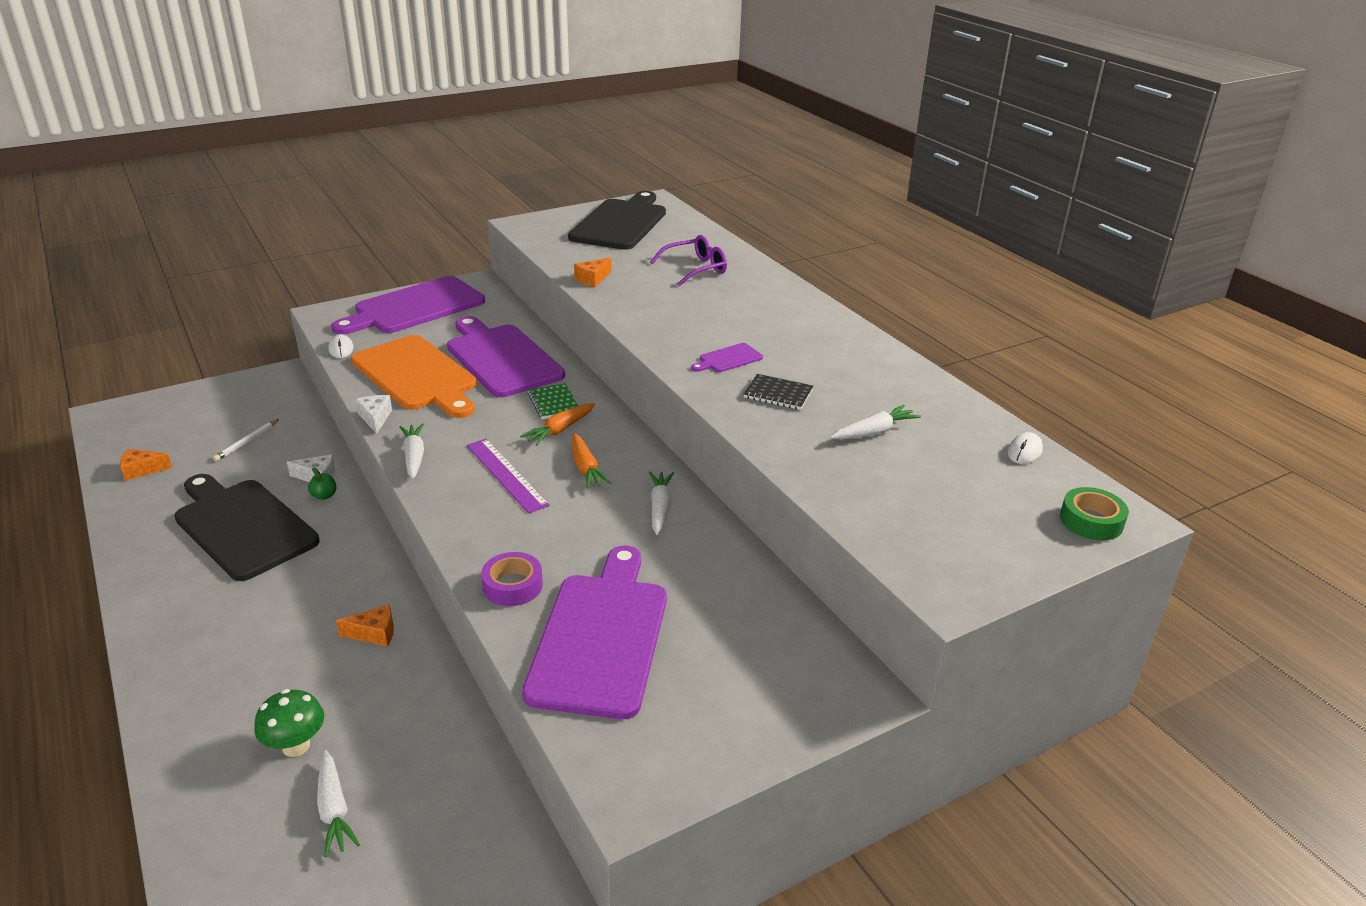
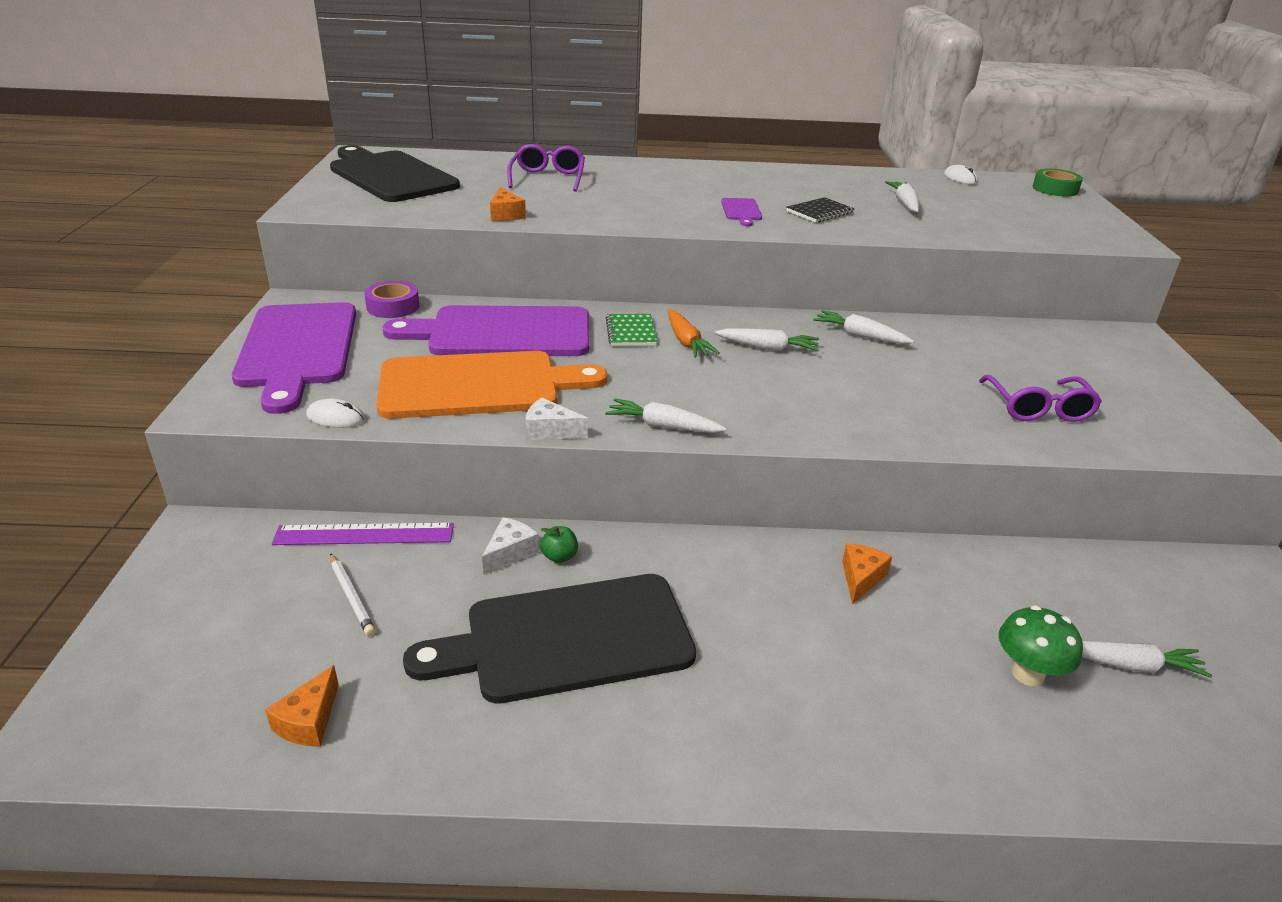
camera: 60 degrees left, 0 degrees up
purple ruler [467,439,550,514] -> purple ruler moved to [272,523,454,545]
purple tape [481,552,543,606] -> purple tape moved to [364,281,419,318]
purple cutting board [522,546,667,719] -> purple glasses [979,375,1102,422]
green notebook [528,383,578,419] -> green notebook turned 75 degrees clockwise [606,314,657,346]
orange carrot [572,433,612,489] -> white carrot [715,328,819,351]

